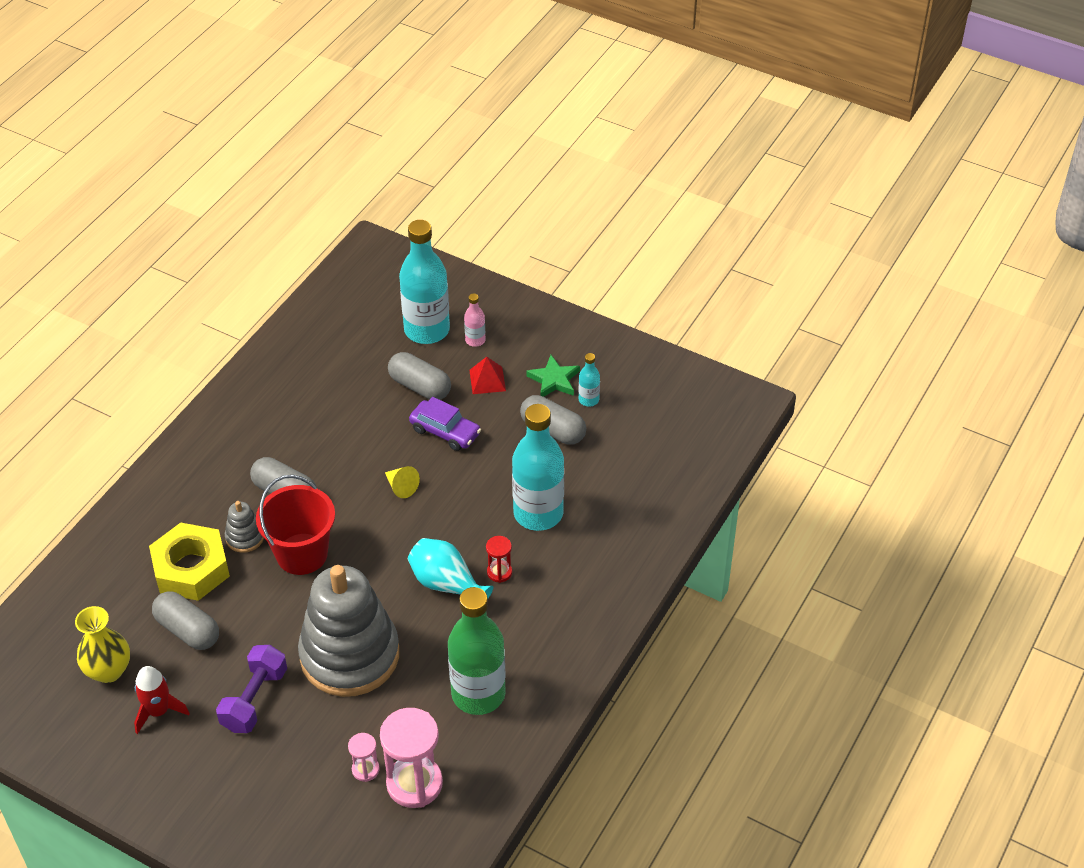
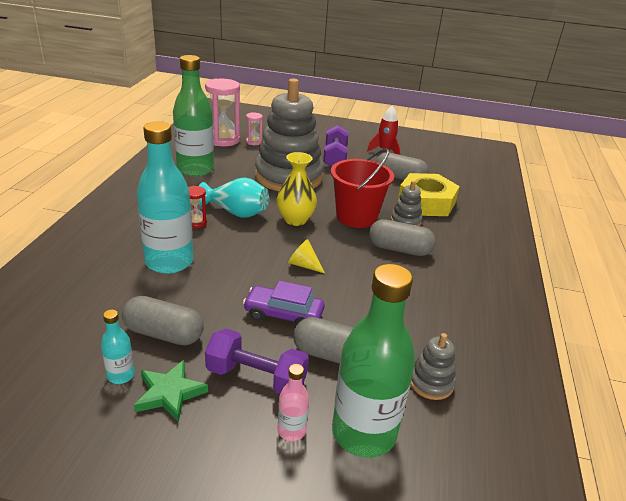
camera: 160 degrees right, 15 degrees down
yellow vase [75,606,130,683] -> yellow vase moved to [277,152,317,226]
turquoise bottle [399,220,450,344] -> green bottle [332,264,415,458]
red pyramid [469,357,506,394] -> purple dumbbell [205,328,309,394]
none -> grey stacking toy [411,333,456,400]

